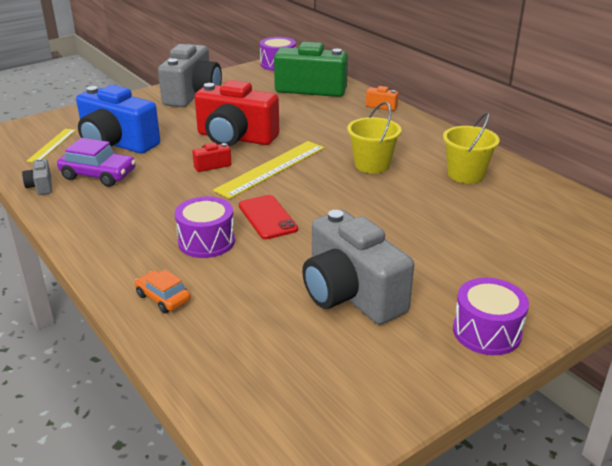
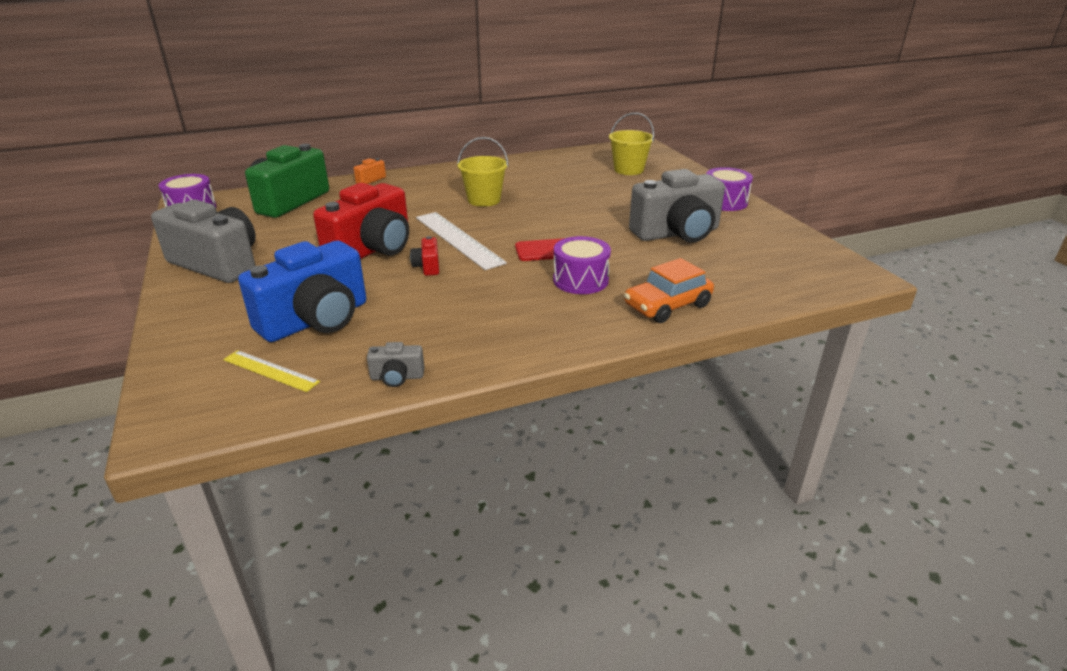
camera: 75 degrees left, 0 degrees up
purple car [57,138,136,187] -> none
orange car [135,270,191,313] -> orange car [624,258,714,323], size x1.60
yellow ruler [213,141,324,199] -> white ruler [416,212,507,270]
yellow bucket [443,112,500,183] -> yellow bucket moved to [609,112,654,175]

